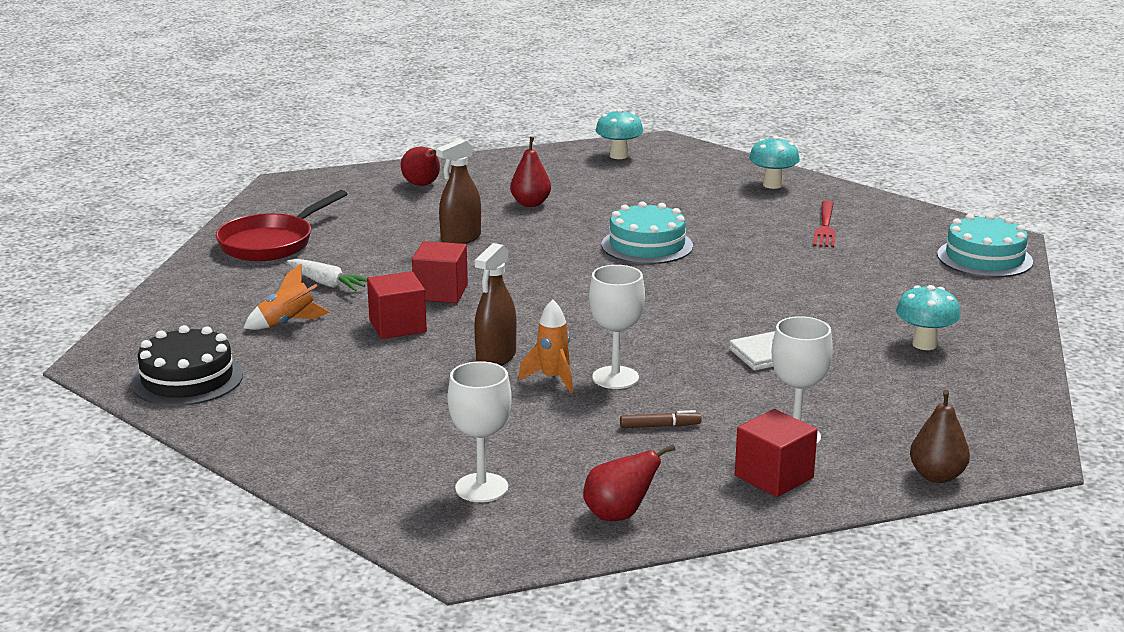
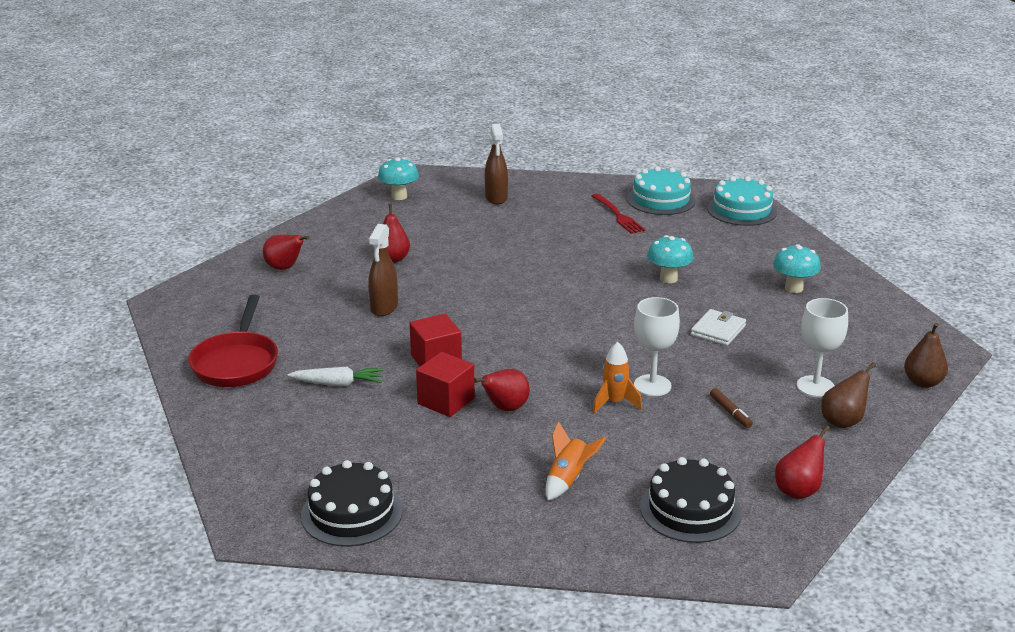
camera: 35 degrees left, 5 degrees up
orange rocket [244,264,330,330] -> orange rocket moved to [546,421,606,501]
white goblet [448,361,512,502] -> black cake [640,457,742,543]
brown spray bottle [474,243,517,366] -> brown spray bottle moved to [485,124,508,204]
turquoise cake [602,201,693,264] -> turquoise cake moved to [627,166,696,215]
brown marker [620,410,702,428] -> brown marker turned 105 degrees clockwise [710,388,753,428]
red cube [735,409,818,497] -> brown pear [821,362,876,428]
turquoise mushroom [749,136,800,189] -> turquoise mushroom moved to [647,235,694,283]
none -> red pear [474,369,530,411]

